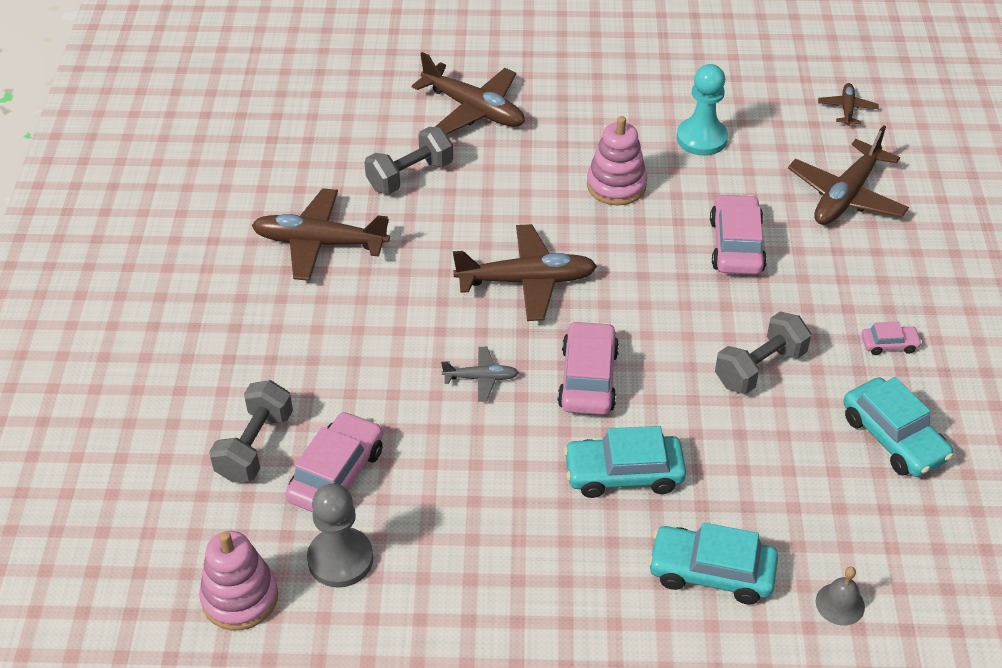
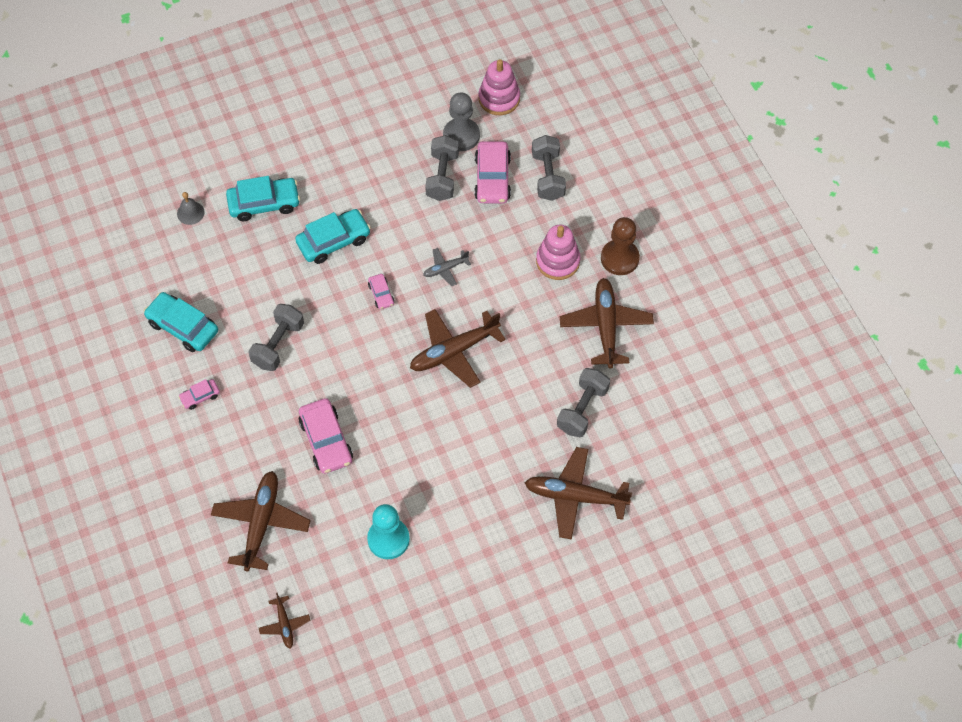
camera: 155 degrees right, 15 degrees up
brown plane [252,188,390,281] -> brown plane turned 75 degrees counterclockwise [560,278,654,369]
pink car [558,321,619,415] -> pink car [368,274,394,309], size x0.52
pink stacking toy [587,116,647,205] -> pink stacking toy moved to [536,225,580,280]
none -> grey dumbbell [425,135,459,201]
none -> brown pawn [601,217,640,275]

